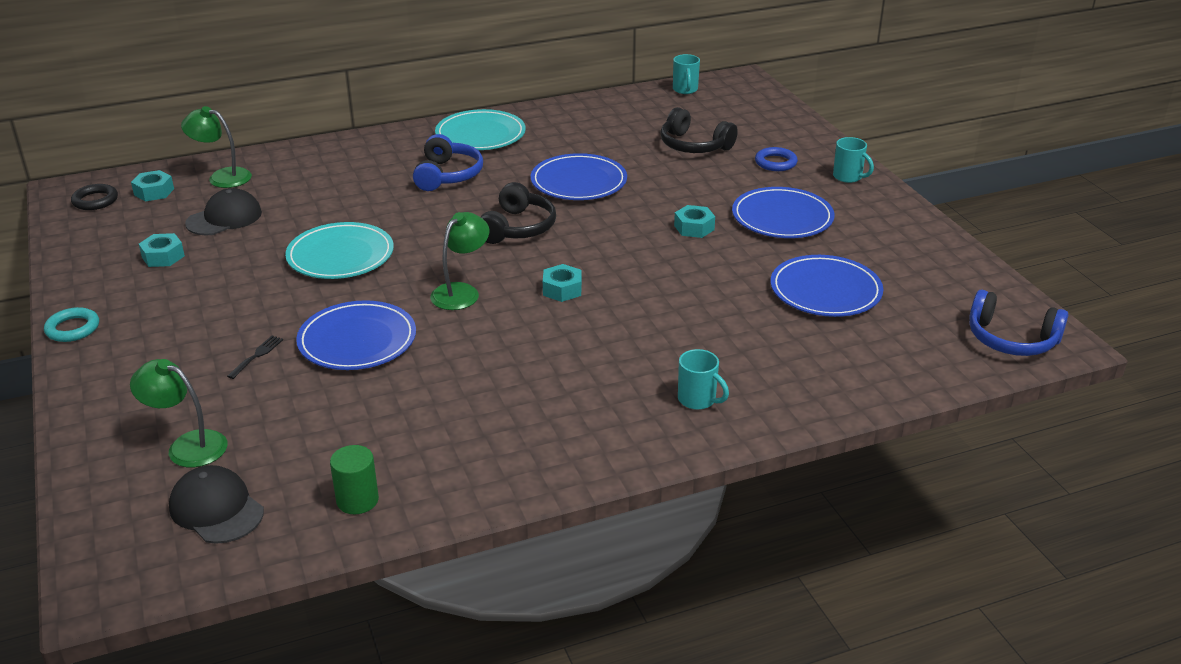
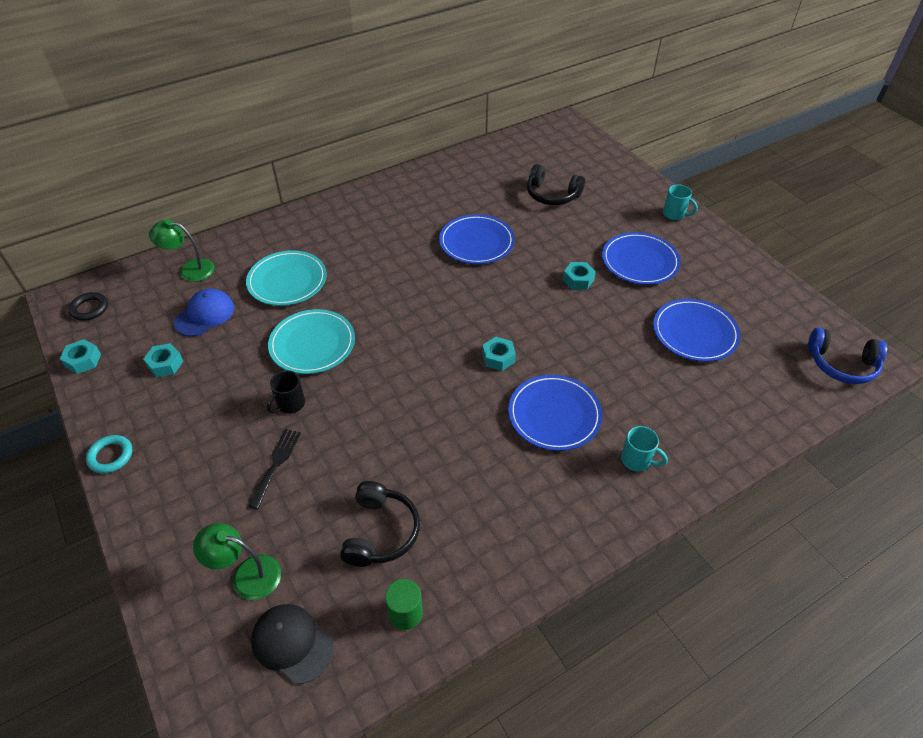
camera: 10 degrees left, 15 degrees up
turquoise nut [131,170,174,202] -> turquoise nut moved to [60,339,101,374]
black cap [185,188,262,235] -> blue cap [174,289,234,337]
black fork [227,336,283,379] -> black fork [248,429,301,509], size x1.51
blue plate [296,300,416,370] -> blue plate moved to [508,375,602,451]
blue headphones [413,134,483,191] -> none
green lamp [430,212,489,310] -> none
turquoise plate [435,109,526,150] -> turquoise plate moved to [246,250,327,306]
black headphones [481,182,556,244] -> black headphones moved to [340,481,420,567]
turquoise mug [673,54,700,94] -> none
blue ring [755,147,798,171] -> none
none -> black mug [267,370,305,414]

